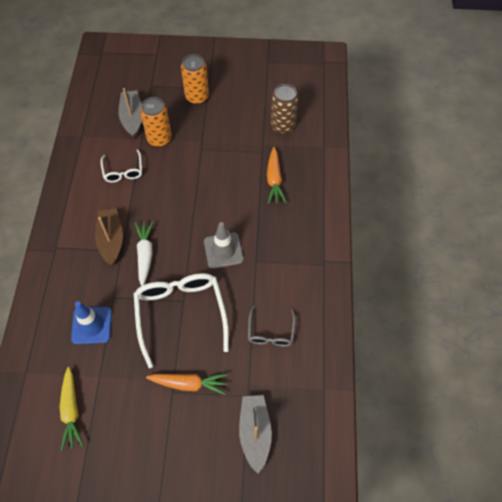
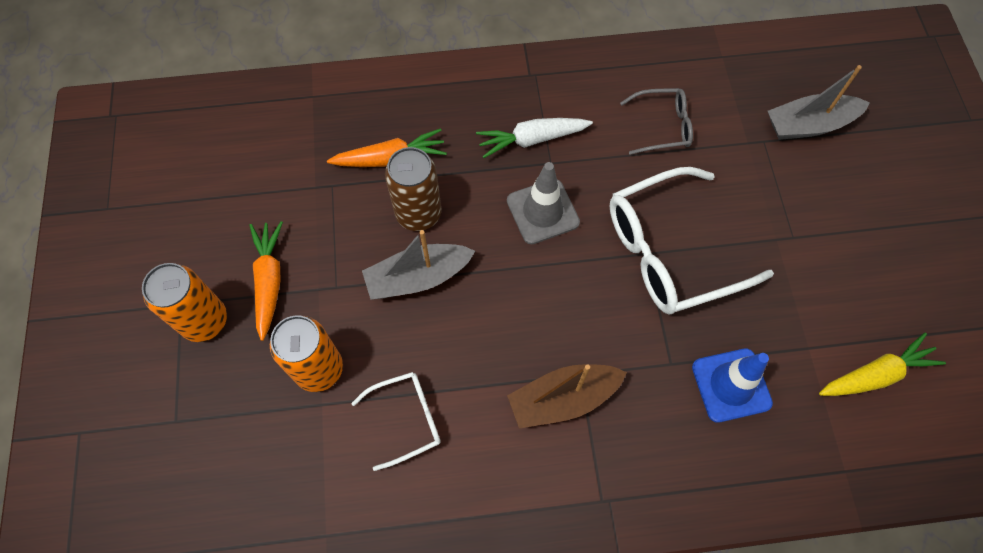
camera: 100 degrees left, 5 degrees up
grey boat [118,88,142,138] -> grey boat moved to [362,230,475,300]
white carrot [135,221,154,286] -> white carrot moved to [476,118,593,158]
orange carrot [146,373,228,395] -> orange carrot moved to [249,221,283,341]
brown can [271,84,298,134] -> brown can moved to [385,147,441,231]

